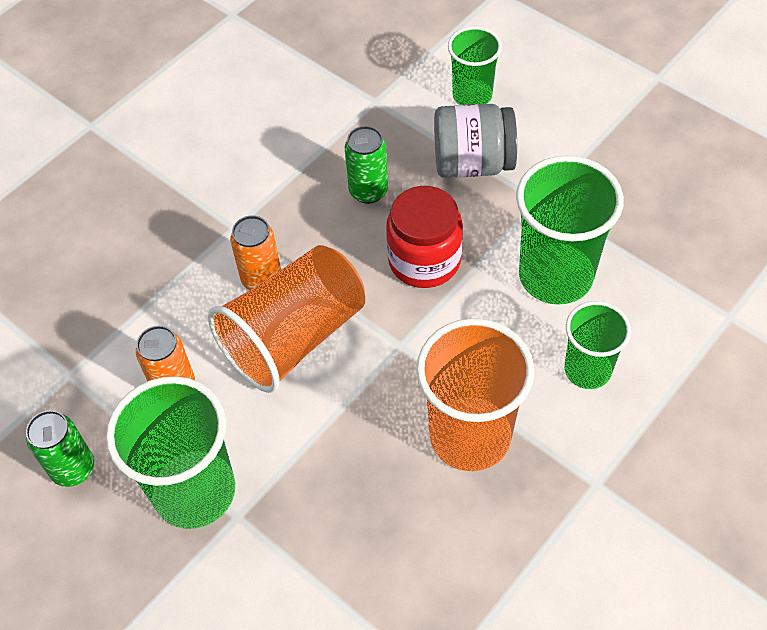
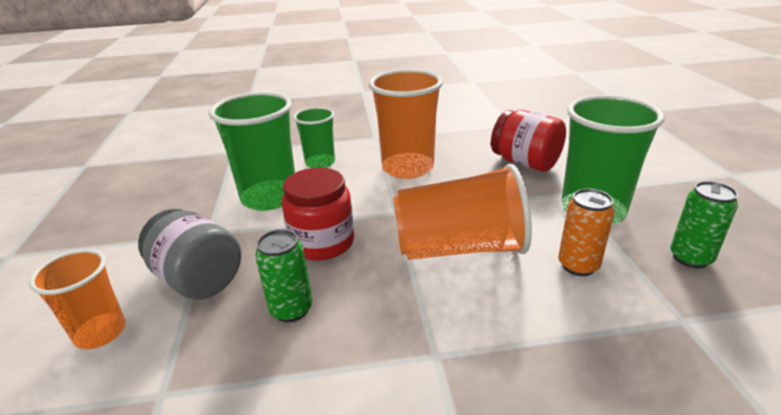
camera: 140 degrees left, 25 degrees down
orange can [230,216,281,290] -> none
green cup [448,26,502,105] -> orange cup [29,249,126,349]
none -> red jar [491,110,566,172]

